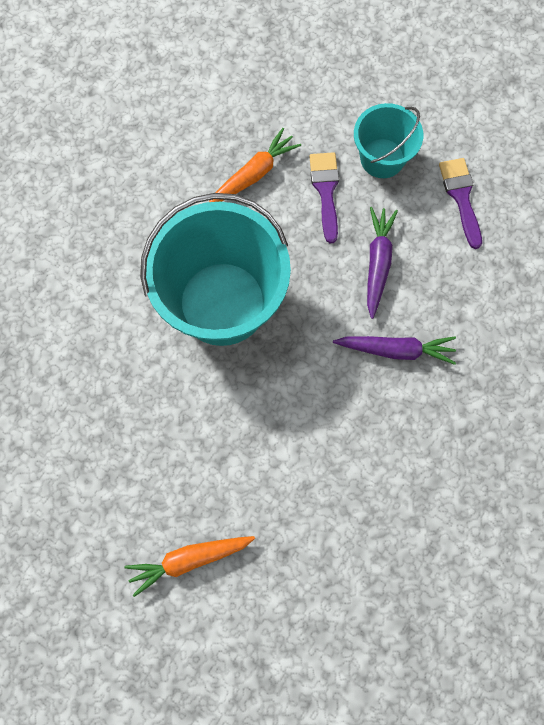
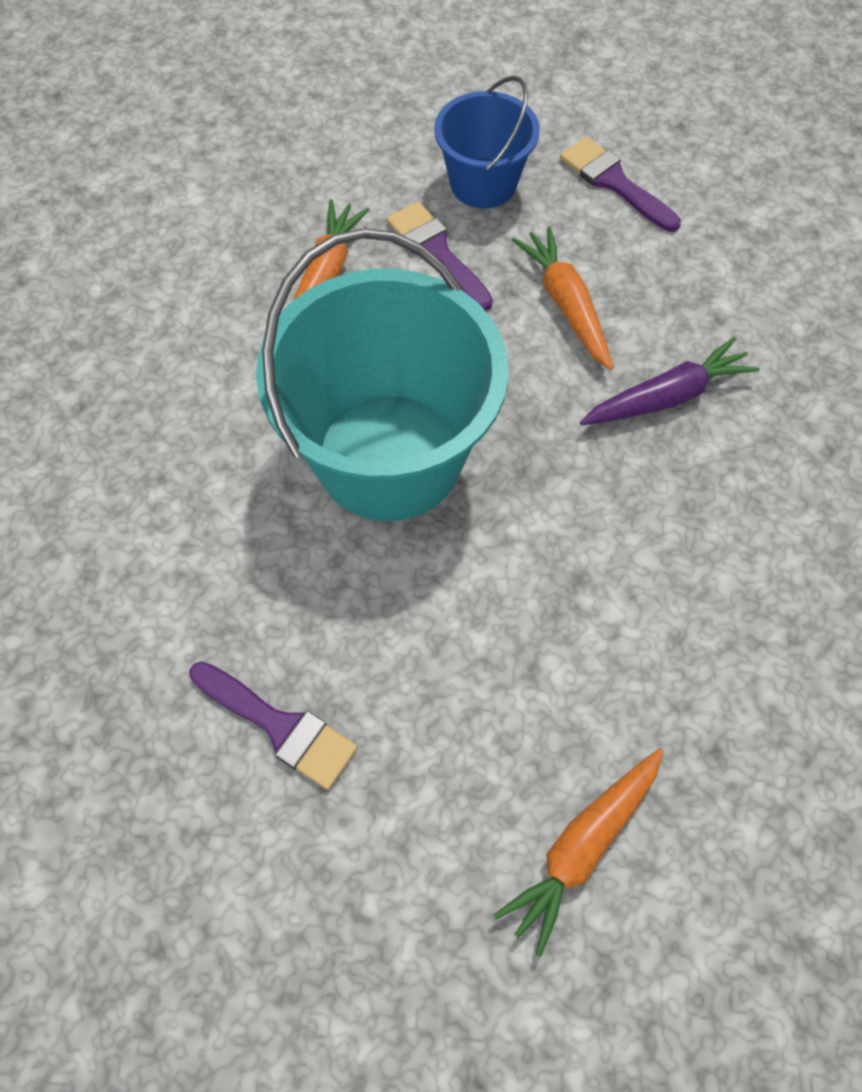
camera: 30 degrees left, 10 degrees down
turquoise bucket [354,103,423,178] -> blue bucket [434,76,540,208]
purple carrot [367,207,398,319] -> orange carrot [512,226,613,370]
none -> purple brush [189,661,358,790]

